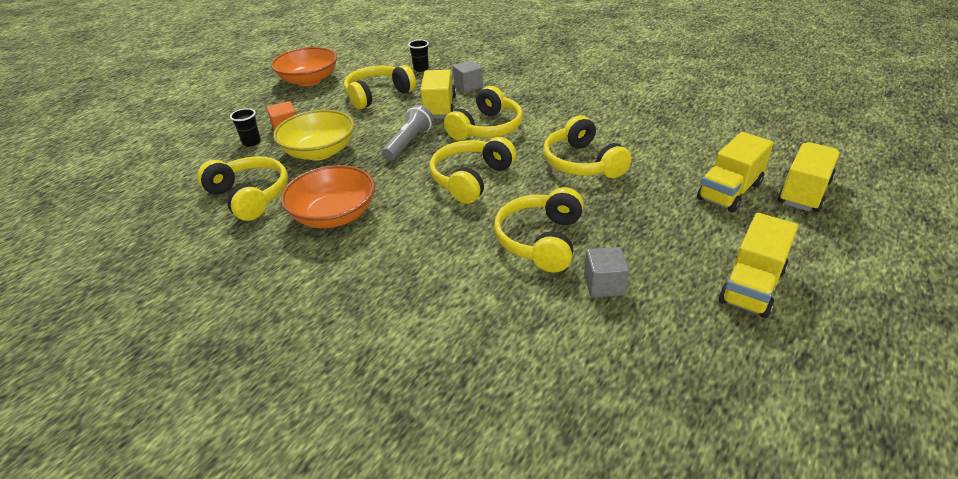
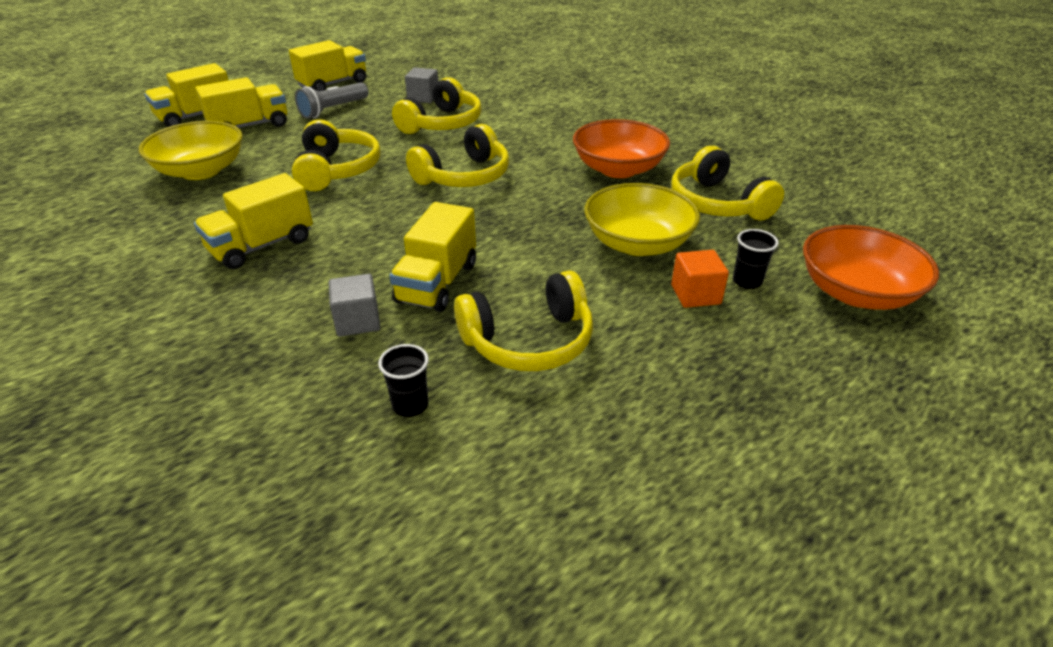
camera: 165 degrees left, 0 degrees up
orange bowl [271,47,337,86] -> orange bowl moved to [803,225,939,310]
grey flashlight [382,105,434,161] -> grey flashlight moved to [295,82,369,119]
yellow headphones [444,86,523,141] -> none
none -> yellow bowl [139,121,243,180]
none -> yellow truck [194,173,313,269]

